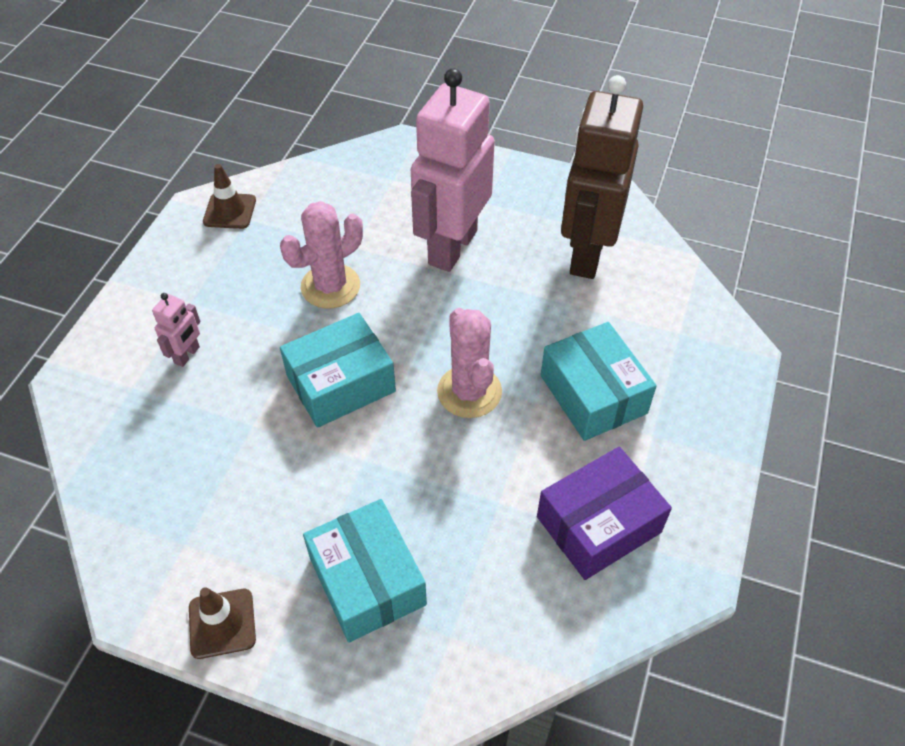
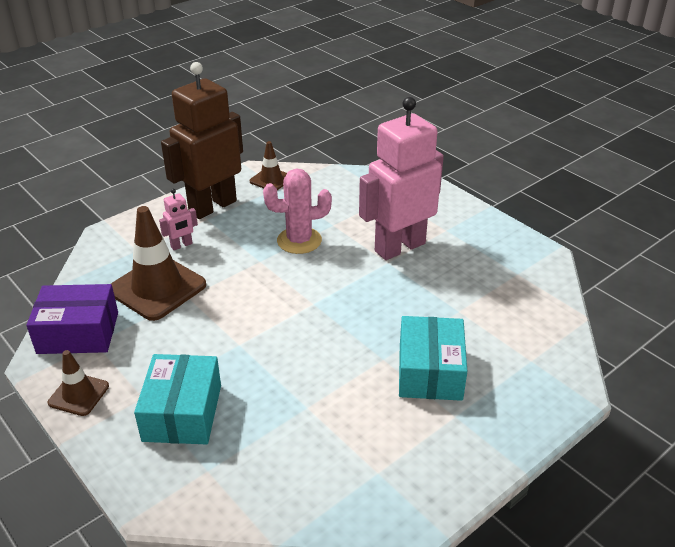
camera: 30 degrees right, 15 degrees down
turquoise box [280,313,396,428] -> none
pink cactus [437,308,502,418] -> none
purple box [537,447,672,580] -> purple box moved to [26,284,118,354]
brown robot [561,75,643,279] -> brown robot moved to [161,62,243,219]
none -> brown traffic cone [111,206,206,321]

